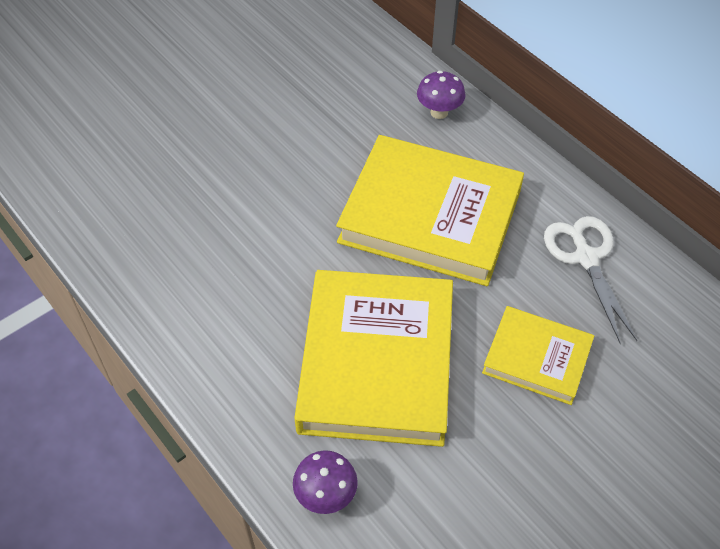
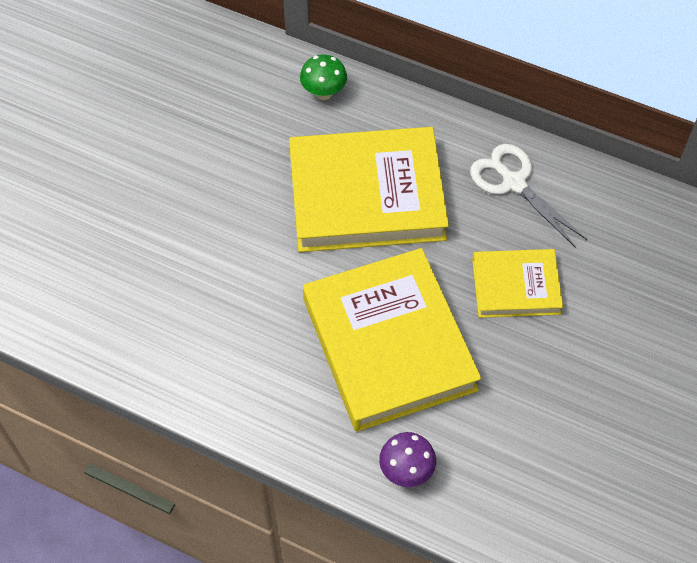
camera: 25 degrees left, 5 degrees up
purple mushroom [417,71,466,119] -> green mushroom [300,54,347,100]

